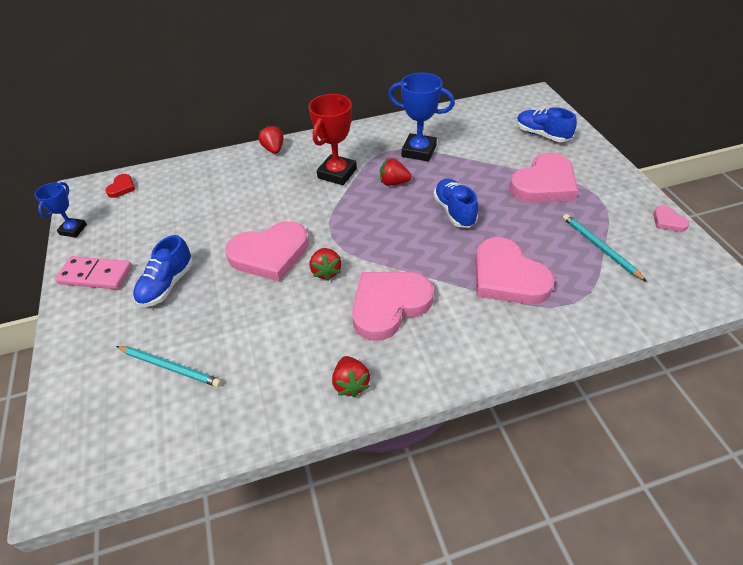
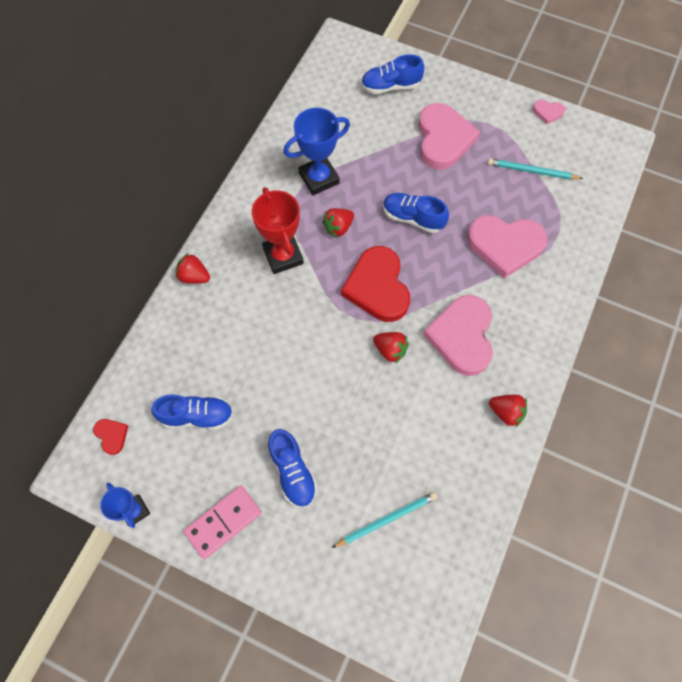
camera: 50 degrees left, 20 degrees up
pink heart [225,221,309,282] -> none
none -> blue shoe [151,394,233,430]
none -> red heart [341,246,410,322]

